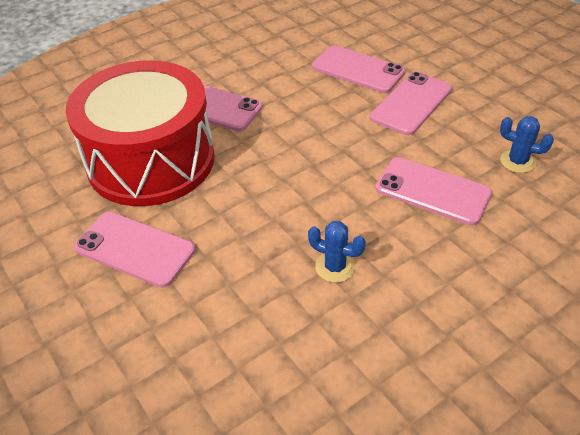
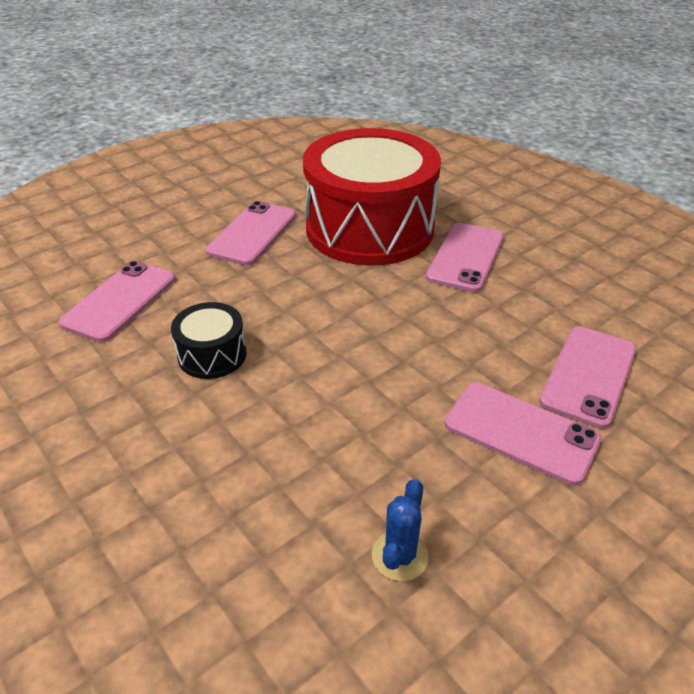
camera: 85 degrees right, 5 degrees down
blue cactus [308,221,366,283] -> black drum [171,302,247,379]
pink phone [376,157,492,225] -> pink phone moved to [59,261,176,342]

